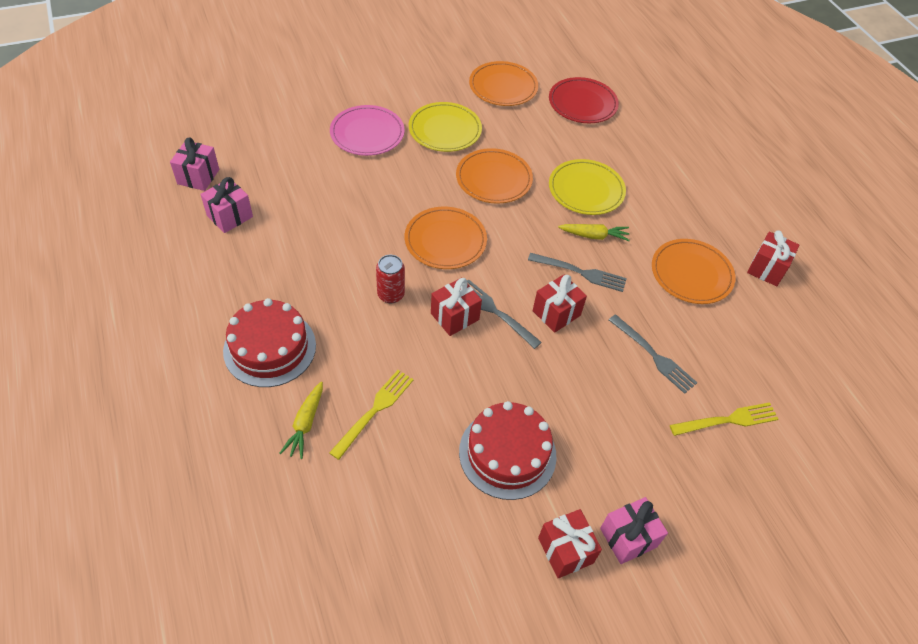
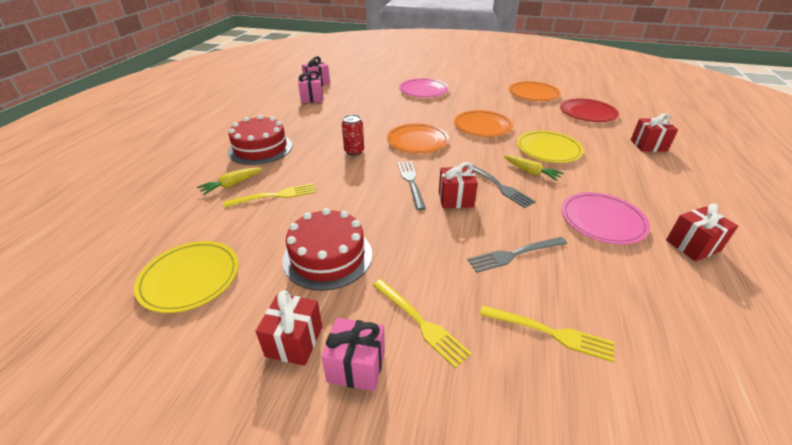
camera: 40 degrees right, 15 degrees down
yellow plate [409,102,482,152] -> yellow plate moved to [134,241,239,313]
red gift [431,278,482,336] -> red gift moved to [631,113,678,152]
grey fork [609,314,697,394] -> grey fork turned 75 degrees clockwise [468,237,567,273]
orange plate [652,239,735,304] -> pink plate [561,192,650,244]
none -> yellow fork [372,279,472,369]

